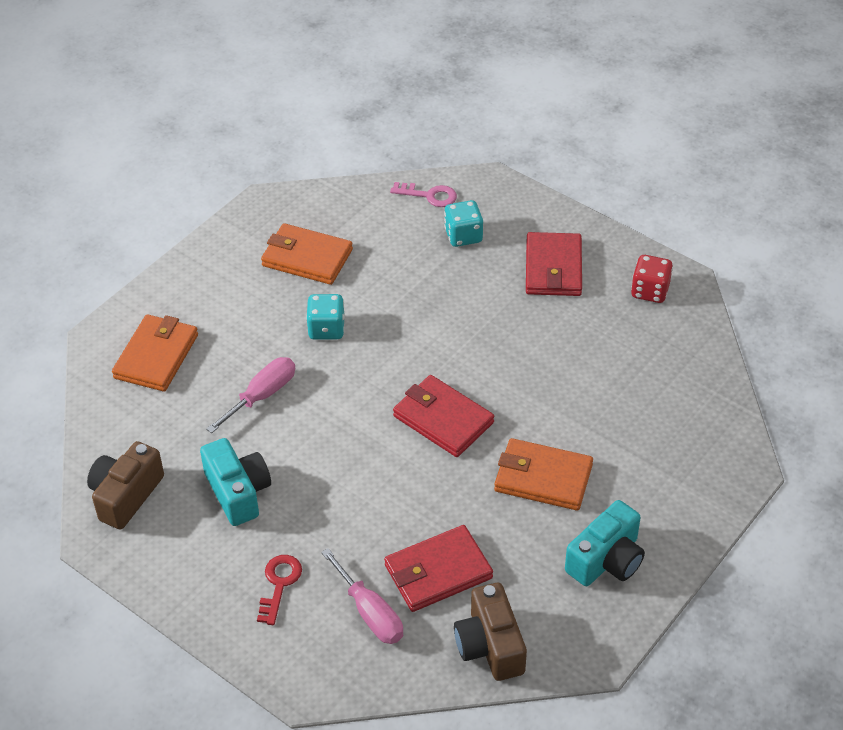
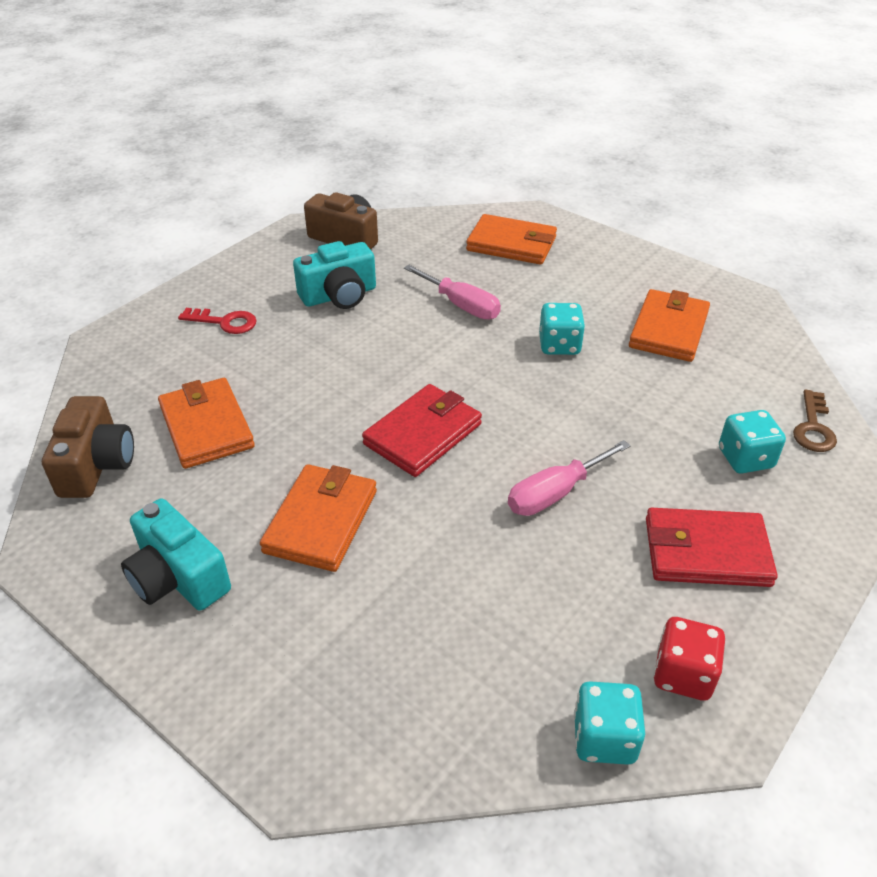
camera: 90 degrees right, 5 degrees down
pink screwdriver [321,548,403,644] -> pink screwdriver moved to [508,440,631,516]
red wallet [384,525,493,612] -> orange wallet [158,378,255,469]
pink key [390,182,457,207] -> brown key [793,390,837,452]
brown camera [454,583,527,681] -> brown camera turned 105 degrees clockwise [42,396,134,498]
none -> turquoise dice [574,681,645,765]

